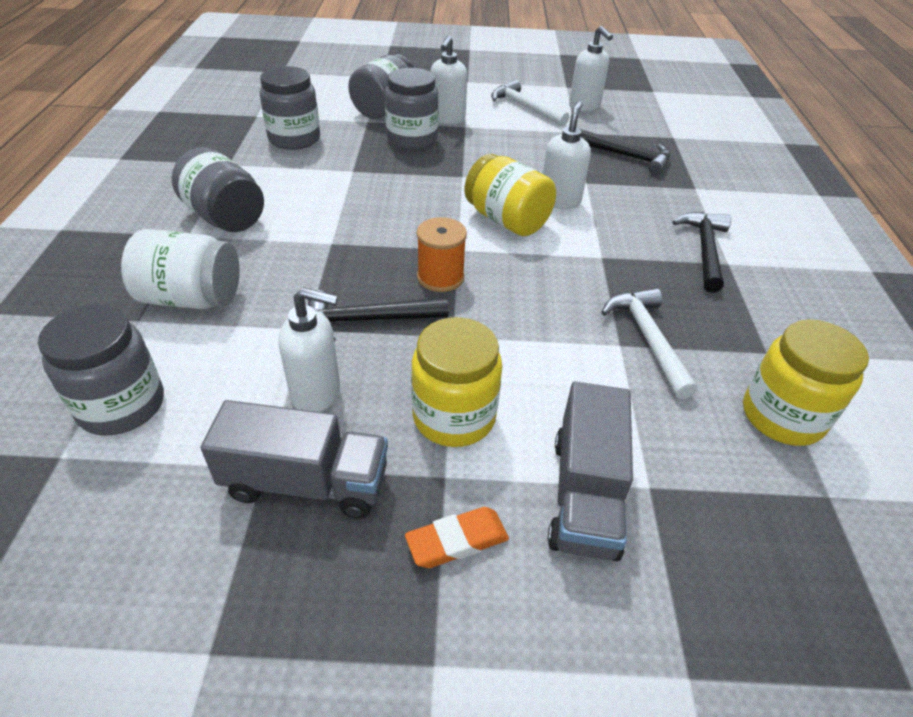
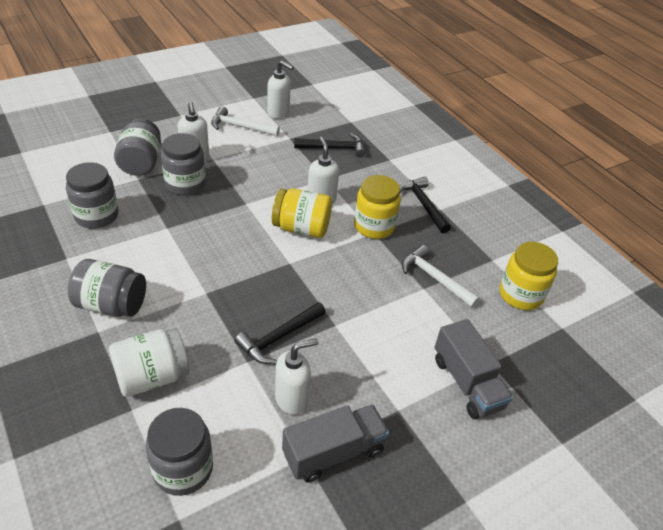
camera: 35 degrees left, 0 degrees up
orange eraser [405,507,509,568] -> none
yellow jar [411,317,502,447] -> yellow jar moved to [354,175,401,239]
orange spool [417,217,467,292] -> none

